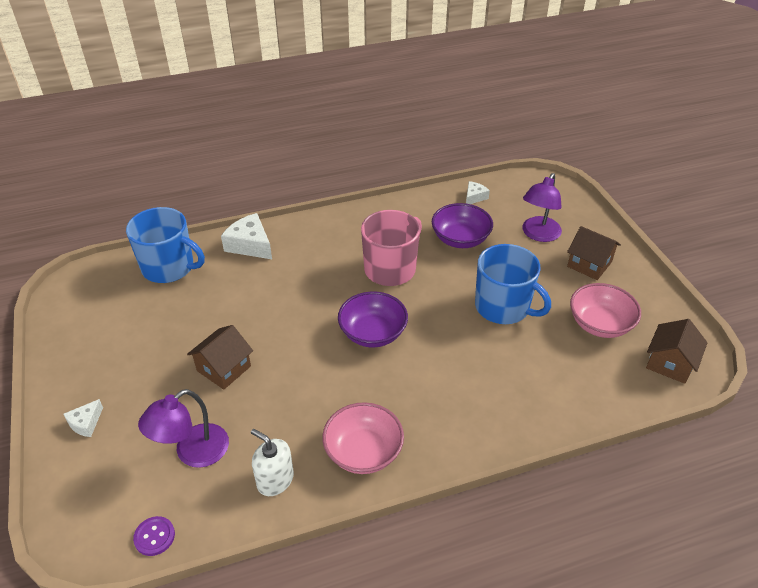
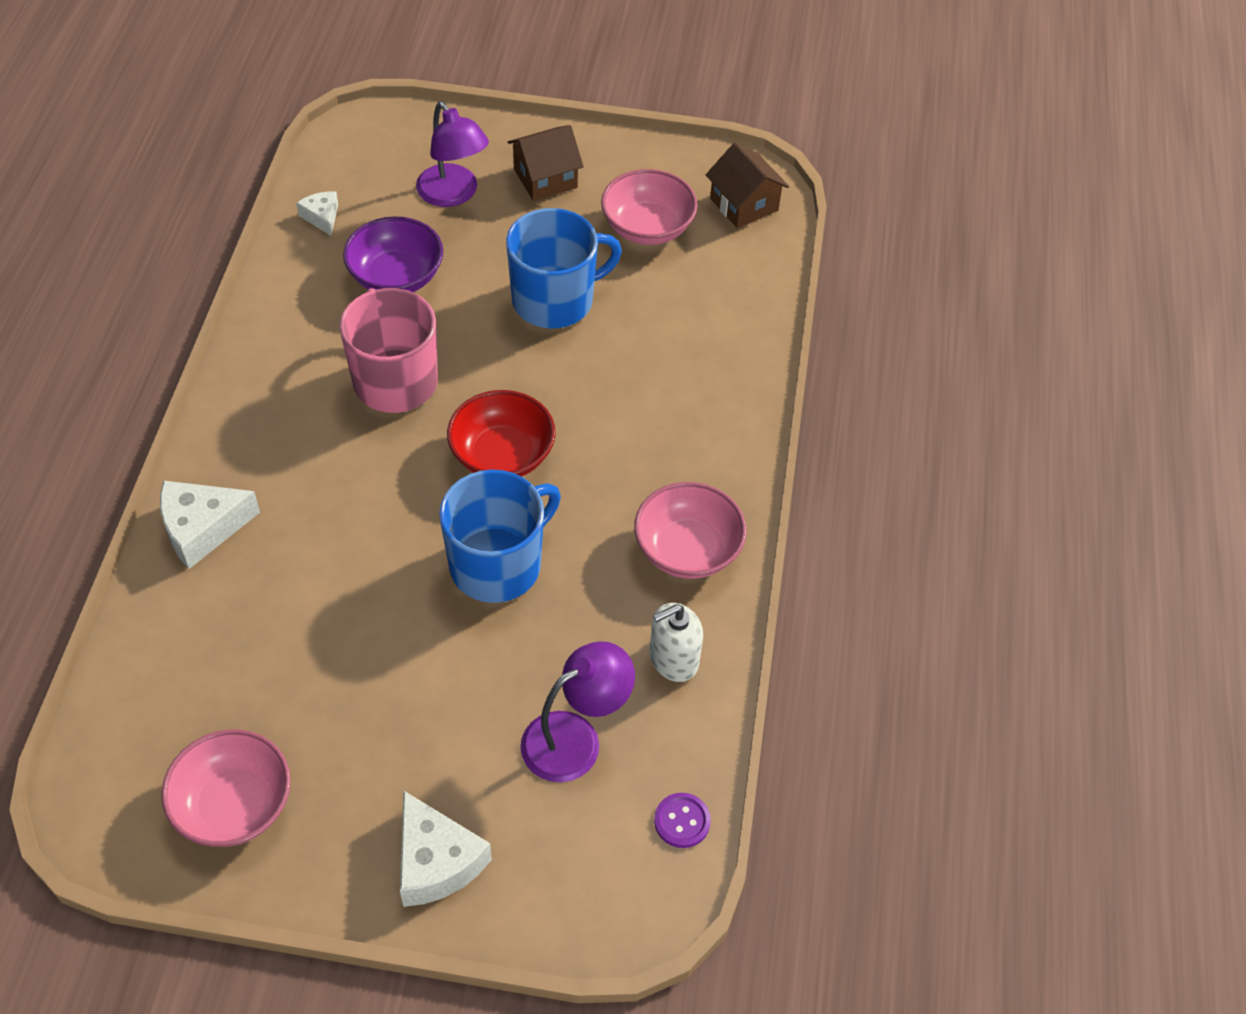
camera: 65 degrees left, 10 degrees up
white cheese [63,399,103,437] -> white cheese [400,790,492,907], size x1.78
blue mug [126,207,205,283] -> blue mug moved to [439,470,561,603]
purple lamp [138,389,229,468] -> purple lamp turned 105 degrees counterclockwise [520,641,635,782]
brown house [187,325,253,390] -> none
purple bowl [338,292,408,347] -> red bowl [447,390,556,477]
none -> pink bowl [161,729,291,847]

